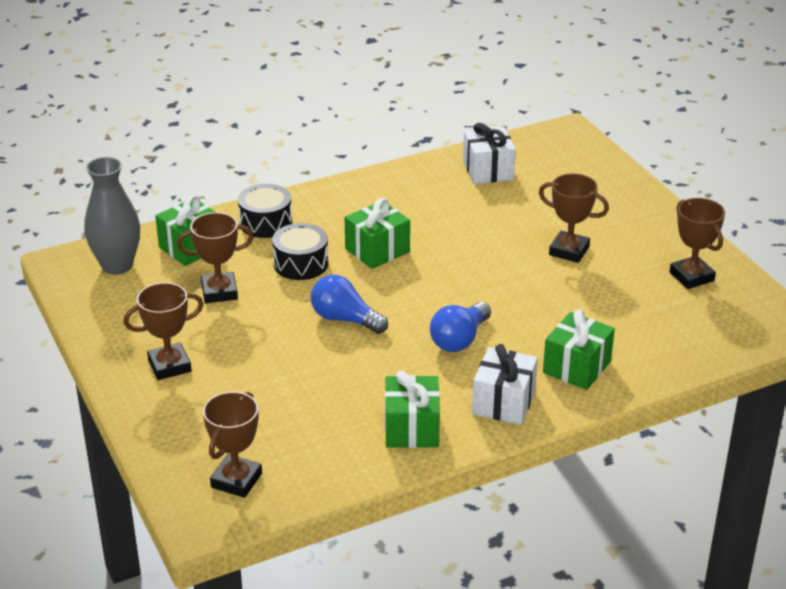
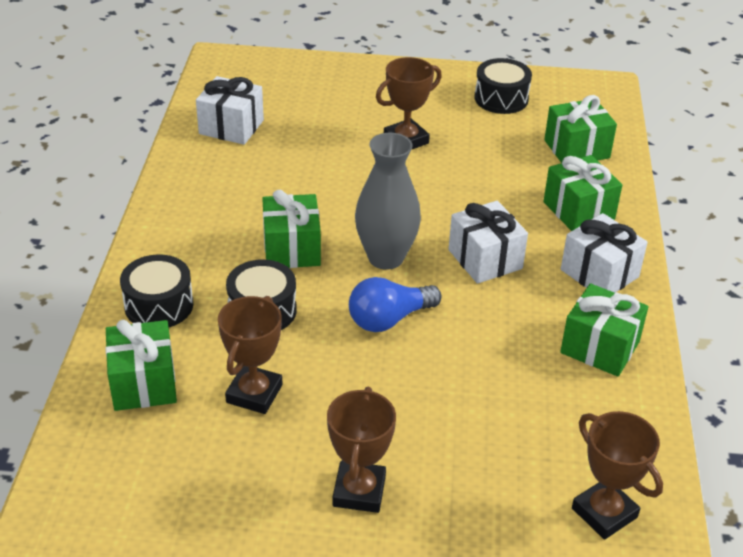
camera: 60 degrees left, 5 degrees up
grey vase [84,157,140,275] -> grey vase moved to [355,133,421,270]
blue light bulb [430,302,491,352] -> white gift [449,201,528,284]
brown trophy [670,198,725,289] -> black drum [474,58,532,114]
none -> green gift [544,95,617,163]

